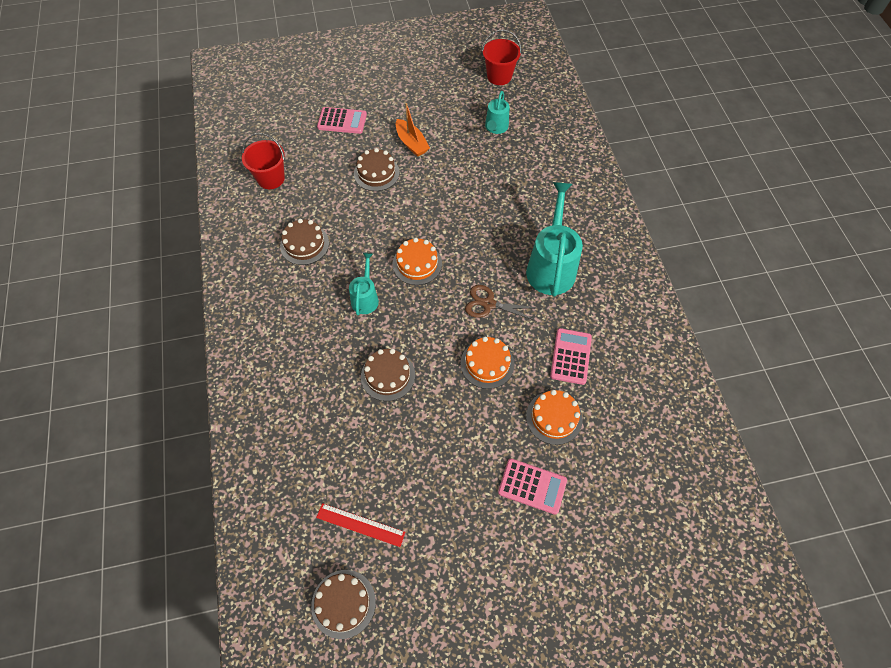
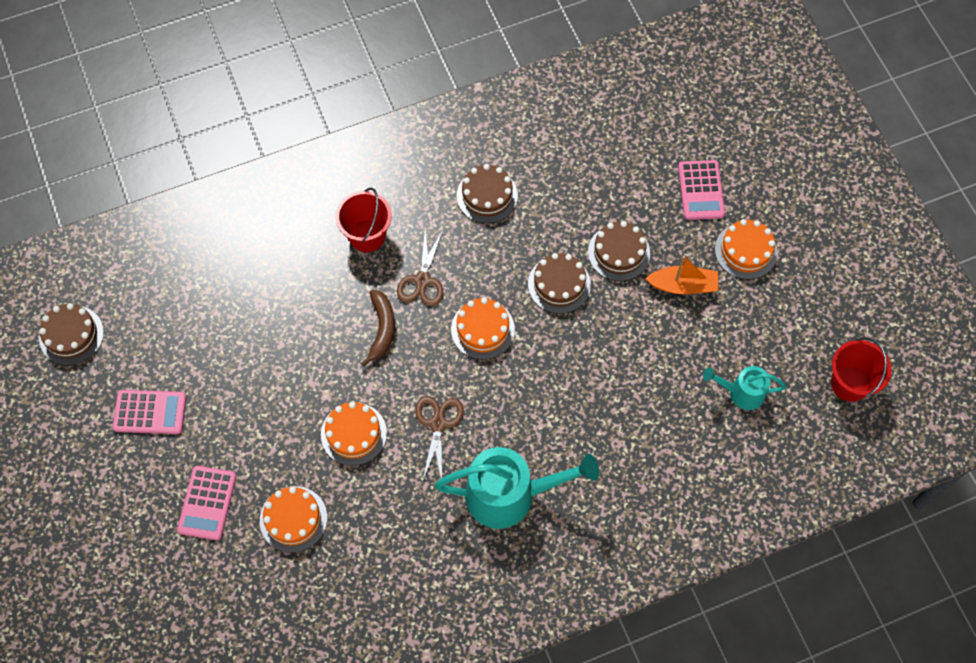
camera: 80 degrees right, 5 degrees up
red bucket [242,133,285,189] -> red bucket moved to [335,188,392,252]
red ruler [316,503,406,547] -> none
turquoise watering can [349,252,379,316] -> brown scissors [397,229,443,306]
brown cake [361,349,415,401] -> brown cake moved to [528,253,591,314]
orange boat [396,103,430,157] -> orange boat turned 135 degrees counterclockwise [645,255,719,294]
pink calculator [550,328,592,385] -> pink calculator moved to [113,390,187,434]
none -> brown banana [361,290,395,367]
none -> orange cake [715,219,778,279]

